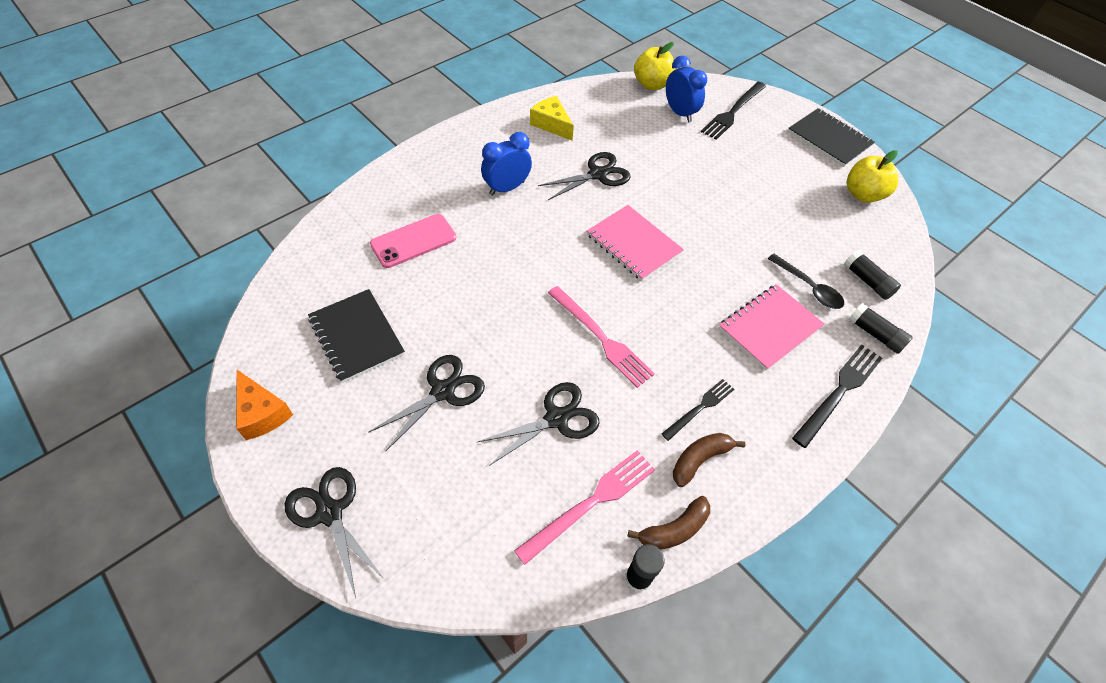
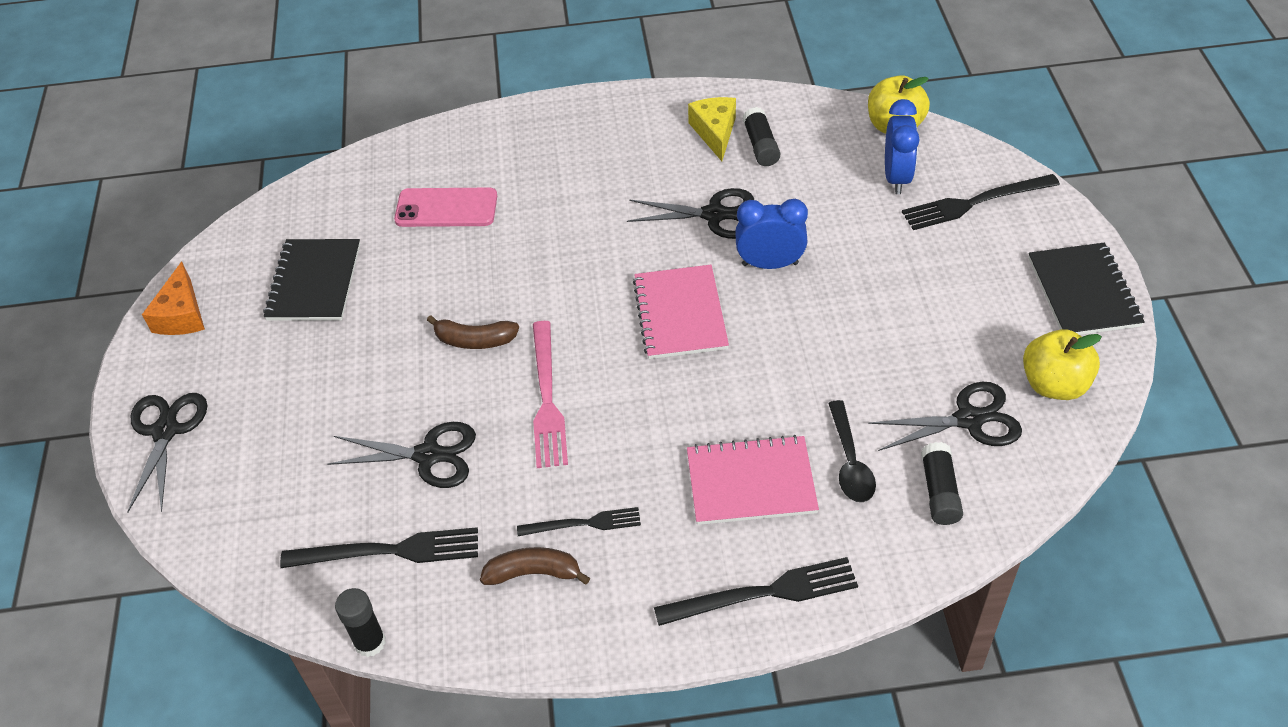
camera: 40 degrees right, 5 degrees down
black scissors [369,355,485,451] -> black scissors moved to [868,382,1022,451]
blue clock [481,132,532,196] -> blue clock moved to [735,199,808,269]
pink fork [514,450,655,565] -> black fork [280,527,478,568]
brown banana [628,496,710,549] -> brown banana moved to [427,315,519,349]
black glue stick [848,303,913,354] -> black glue stick moved to [743,107,780,166]

